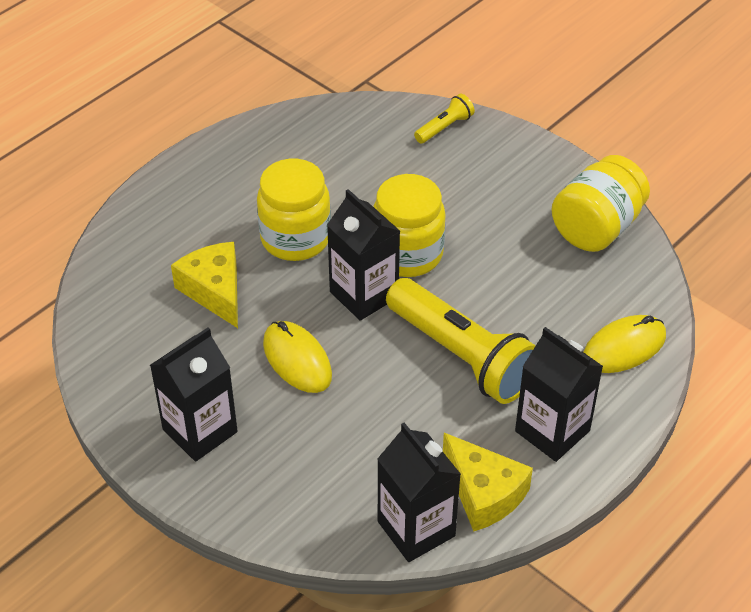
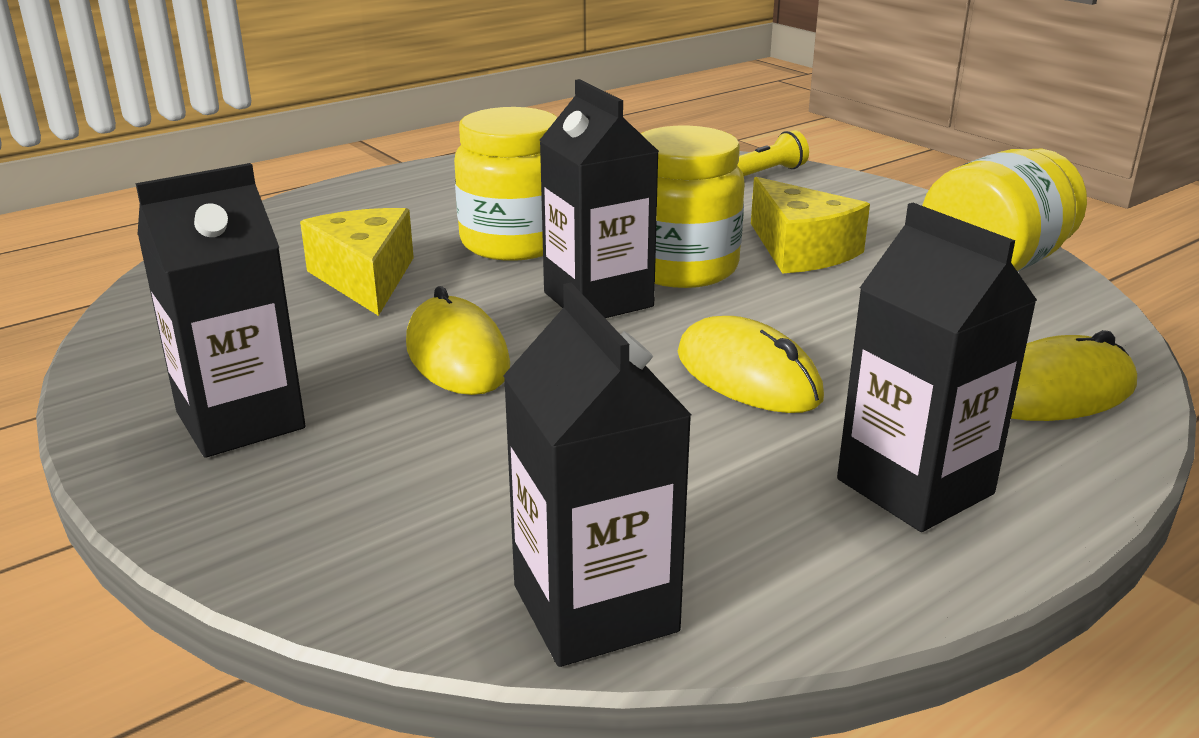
camera: 10 degrees right, 20 degrees down
yellow flashlight [386,278,536,404] -> yellow mouse [678,316,824,413]
yellow cheese [443,433,533,532] -> yellow cheese moved to [751,177,870,274]

